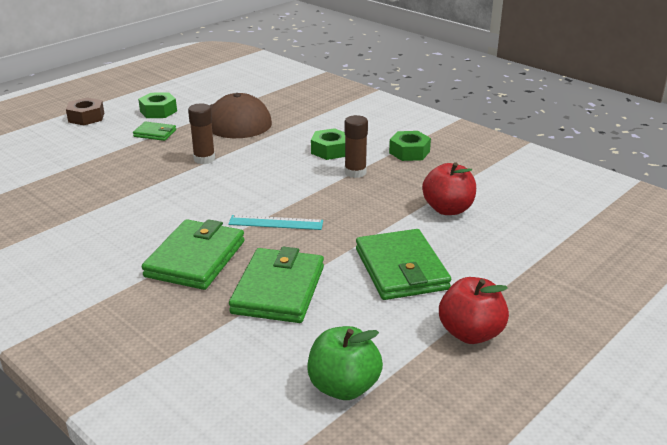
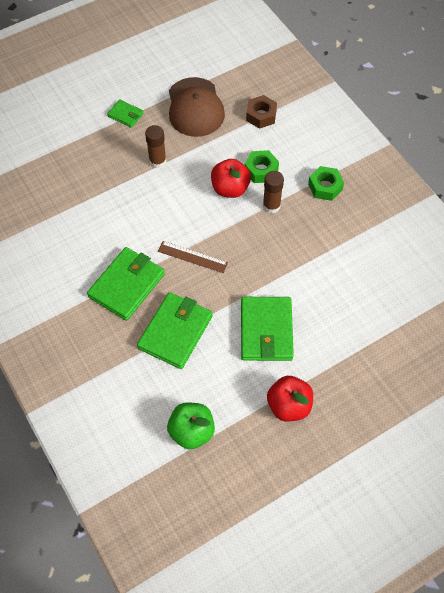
camera: 15 degrees right, 30 degrees up
brown nut [66,98,104,125] -> brown nut moved to [246,95,277,129]
green nut [138,93,177,118] -> none
turquoise ruler [228,215,323,230] -> brown ruler [158,241,228,273]
red apple [422,162,476,215] -> red apple moved to [211,159,251,198]

